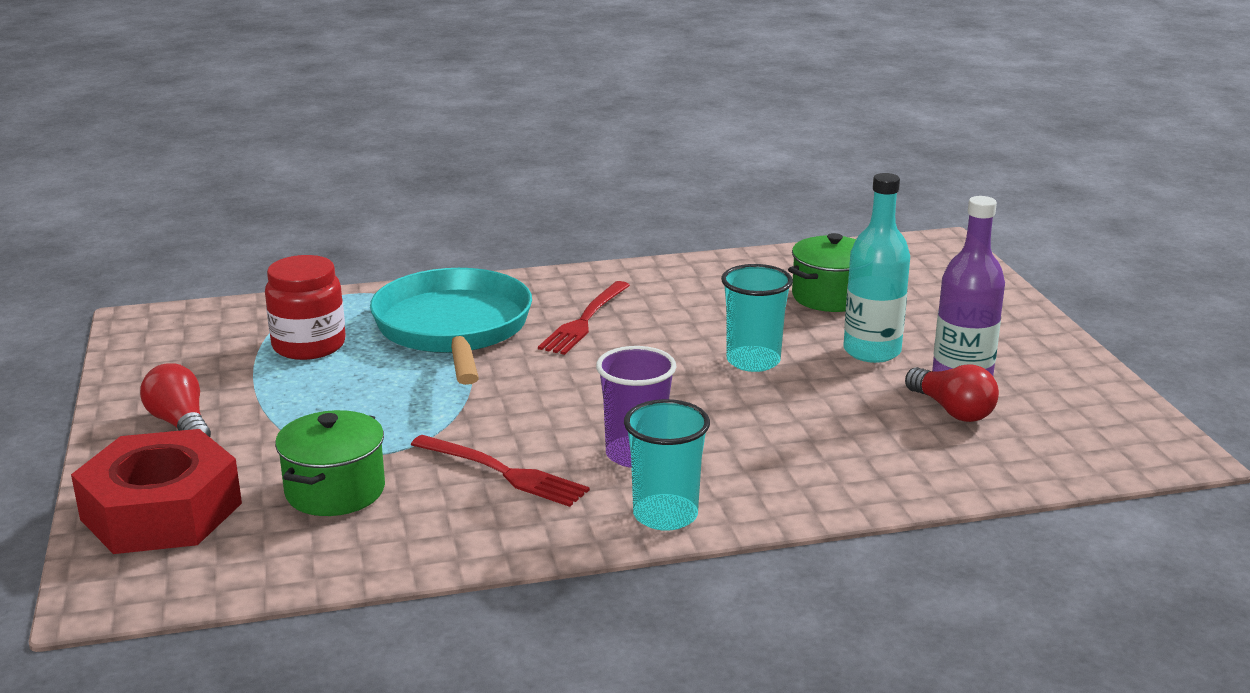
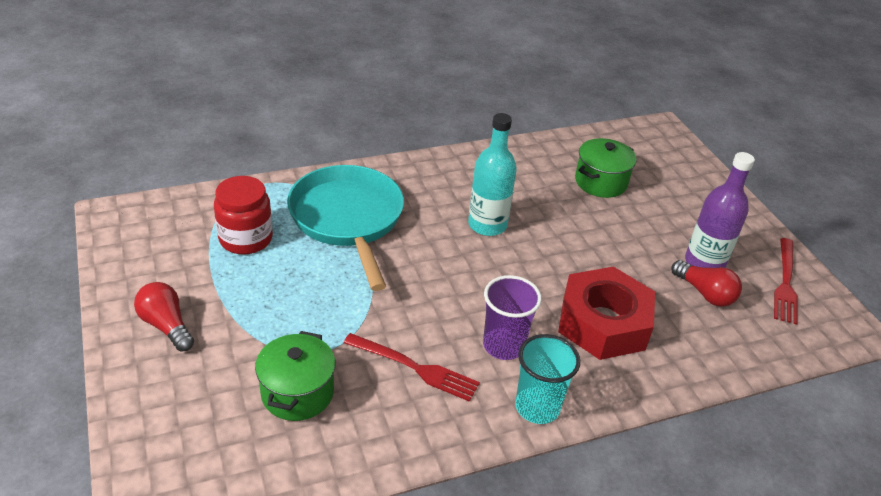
camera: 10 degrees left, 15 degrees up
red nut [71,429,242,554] -> red nut moved to [558,266,655,360]
red fork [538,281,630,355] -> red fork moved to [774,238,798,325]
turquoise cup [721,264,793,372] -> none
turquoise bottle [843,173,910,363] -> turquoise bottle moved to [468,113,517,236]

